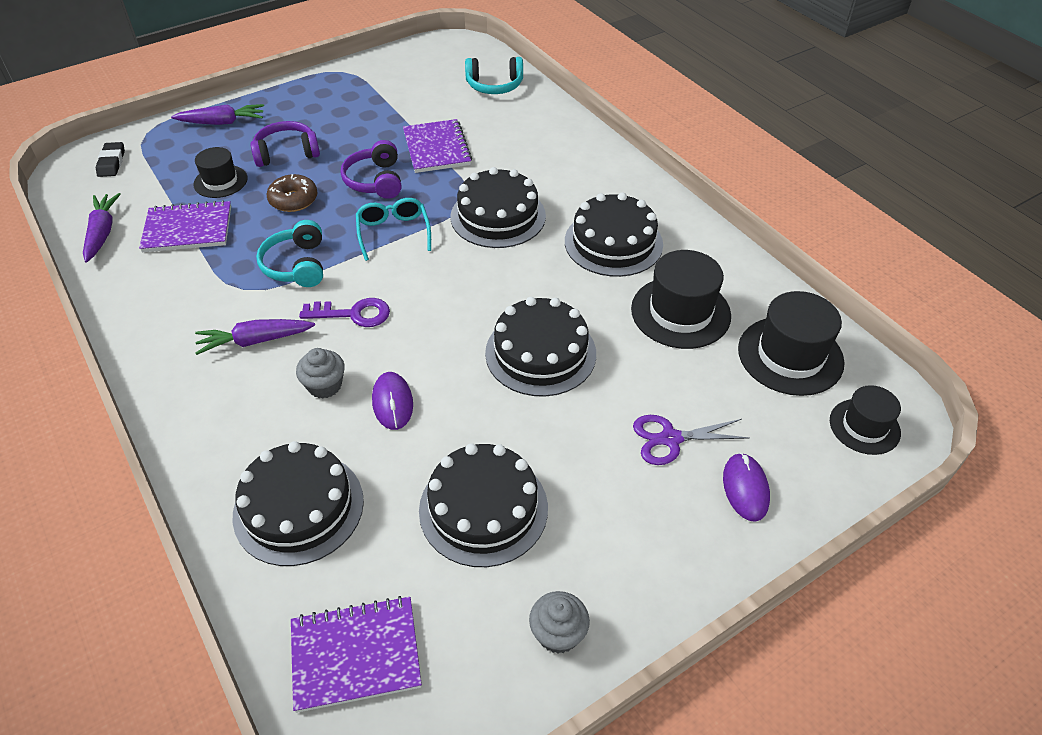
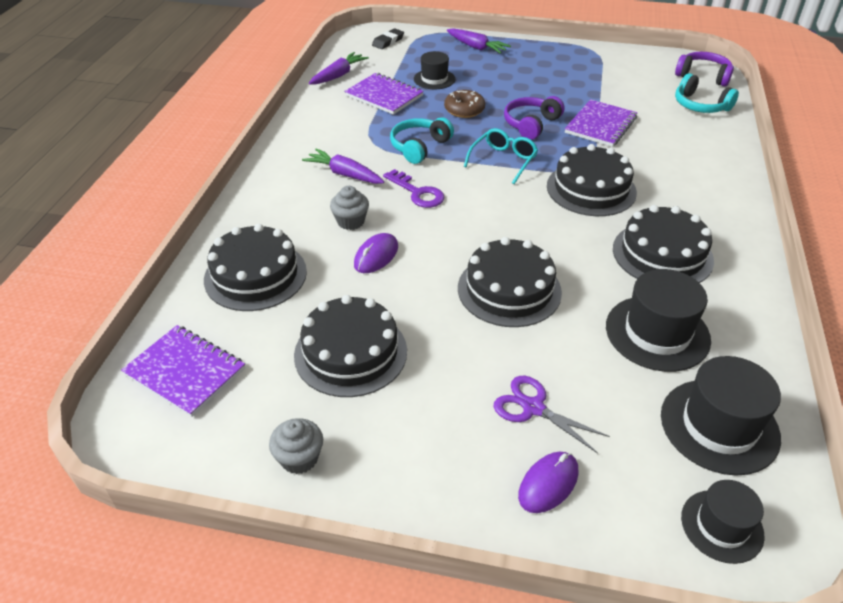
camera: 45 degrees right, 5 degrees down
purple headphones [250,121,320,167] -> purple headphones moved to [675,52,734,87]

